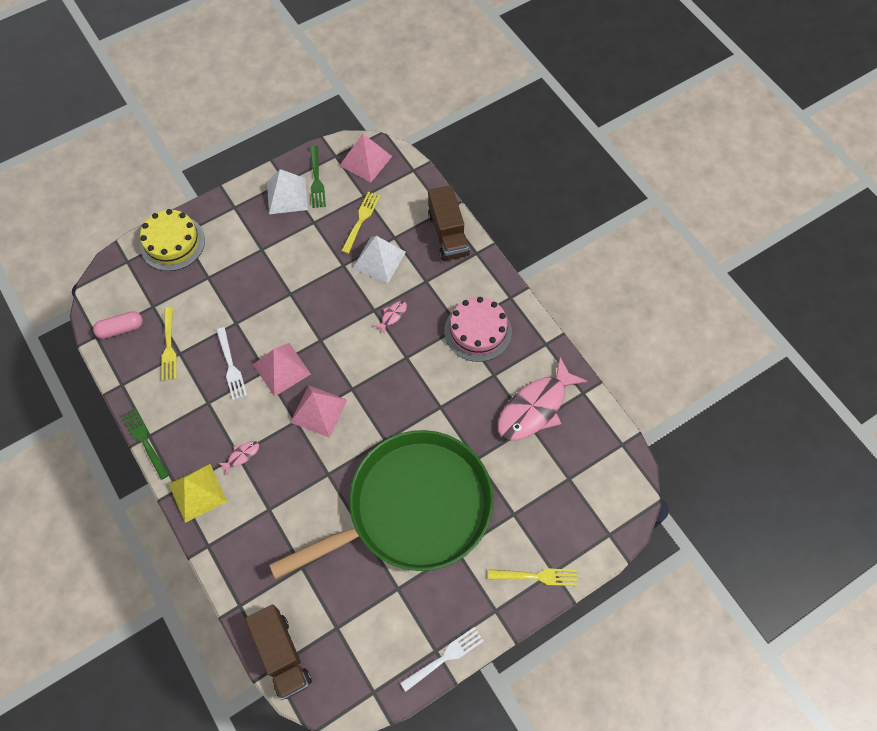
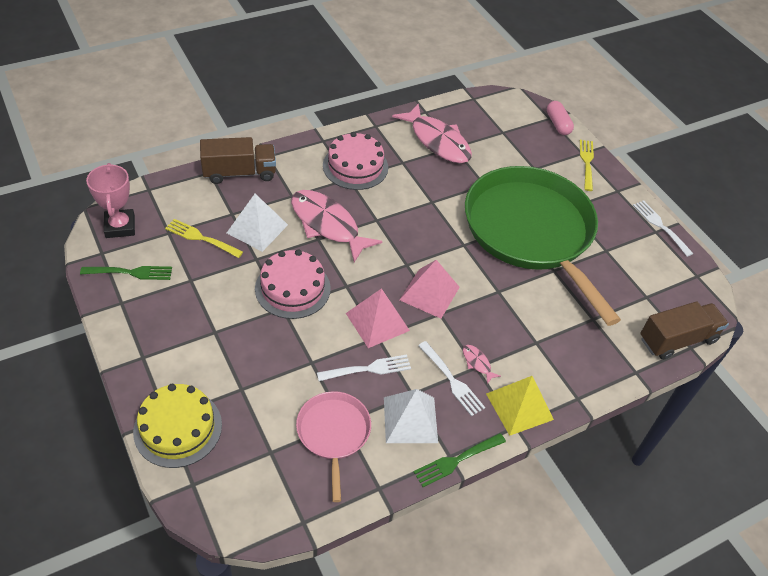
camera: 90 degrees left, 15 degrees down
pink capsule [93,311,143,339] -> pink capsule moved to [547,101,574,135]
yellow fork [161,308,177,381] -> pink pan [296,391,371,502]
white pyramid [267,169,308,214] -> white pyramid moved to [384,389,438,443]
pink pyramid [340,133,392,183] -> pink trophy [86,163,135,238]
pink fish [374,301,407,334] -> pink fish [291,190,382,262], size x2.49
none -> pink cake [255,249,331,319]
none -> white fork [418,341,485,416]

